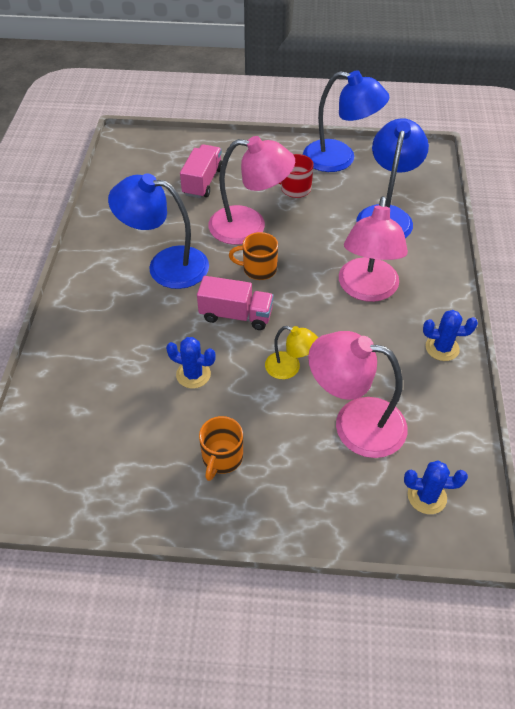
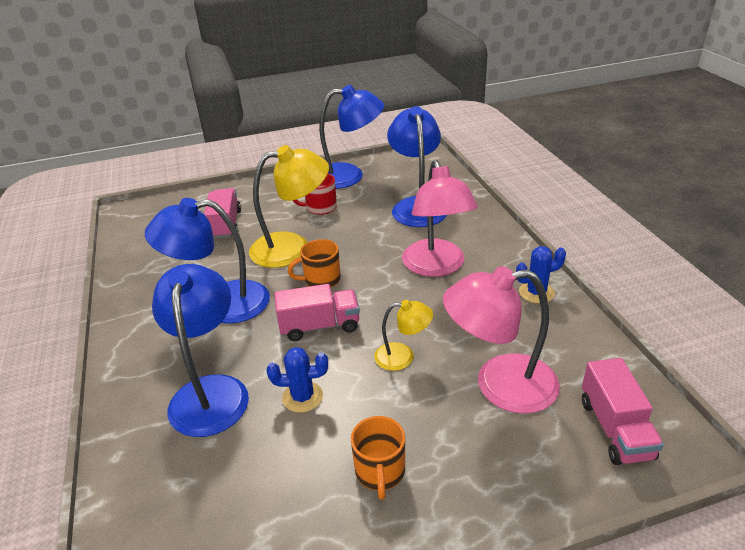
camera: 20 degrees left, 15 degrees down
pink lamp [208,136,295,245] -> yellow lamp [249,145,329,268]
blue cactus [404,460,468,514] -> pink truck [582,358,664,465]
none -> blue lamp [152,264,249,437]

